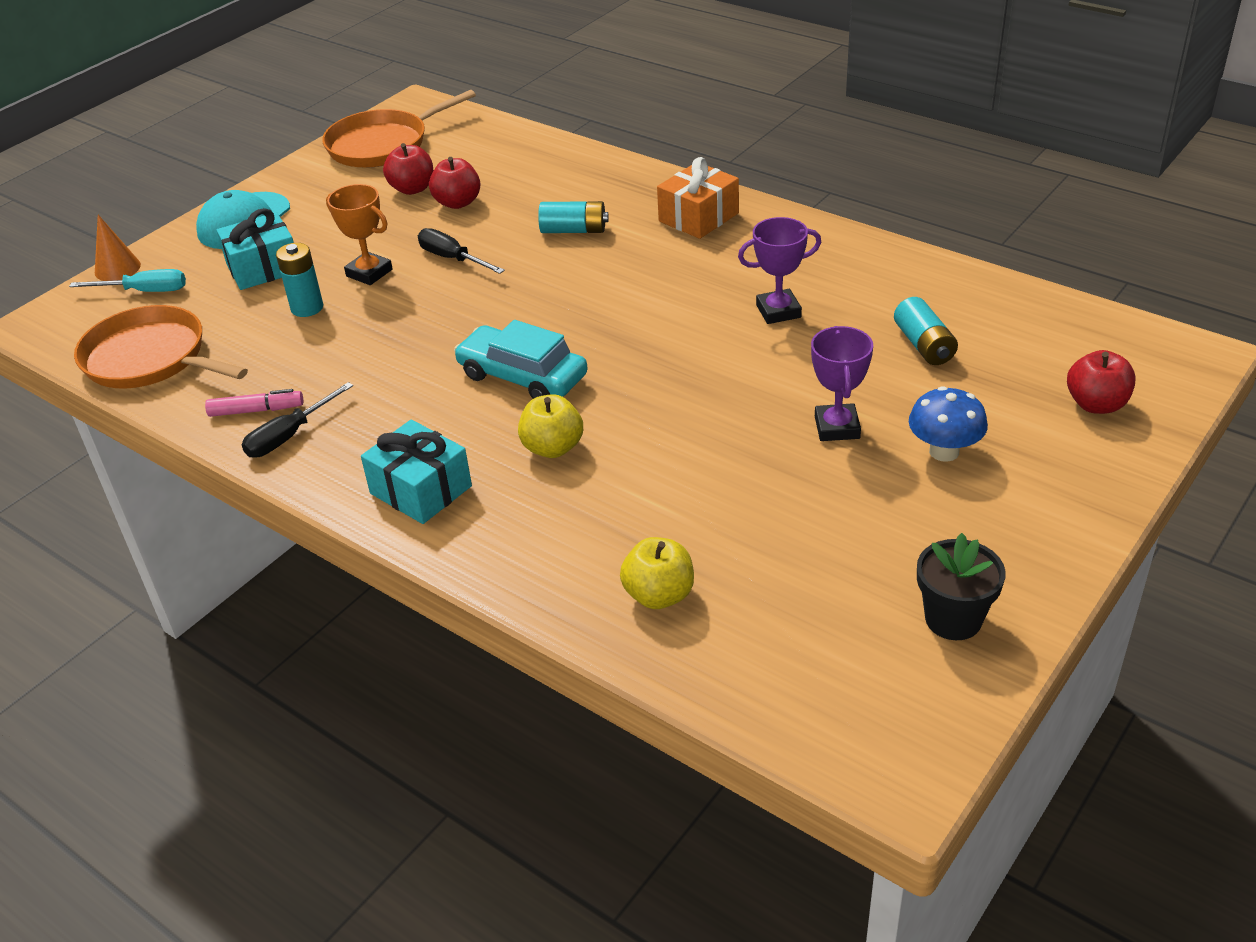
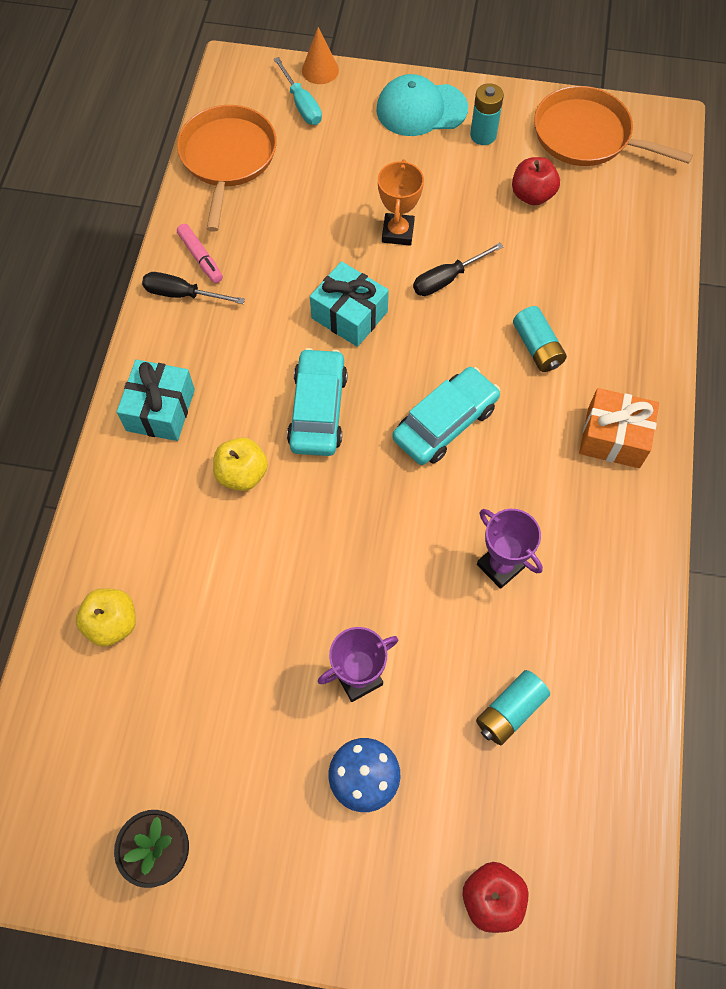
camera: 60 degrees right, 25 degrees up
turquoise gift [216,208,294,290] -> turquoise gift moved to [310,261,389,347]
turquoise battery [276,243,323,317] -> turquoise battery moved to [470,83,504,145]
black screwdriver [418,228,505,274] -> black screwdriver turned 135 degrees counterclockwise [413,243,504,296]
red apple [429,157,481,209] -> none
none -> turquoise car [392,367,500,465]

